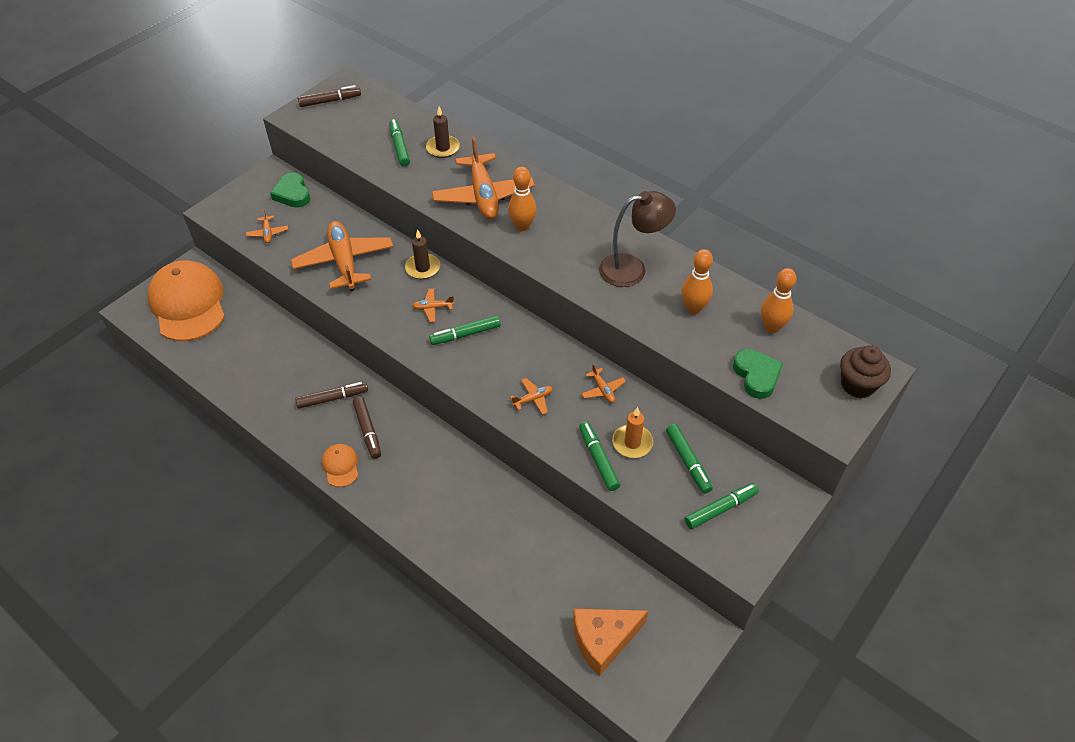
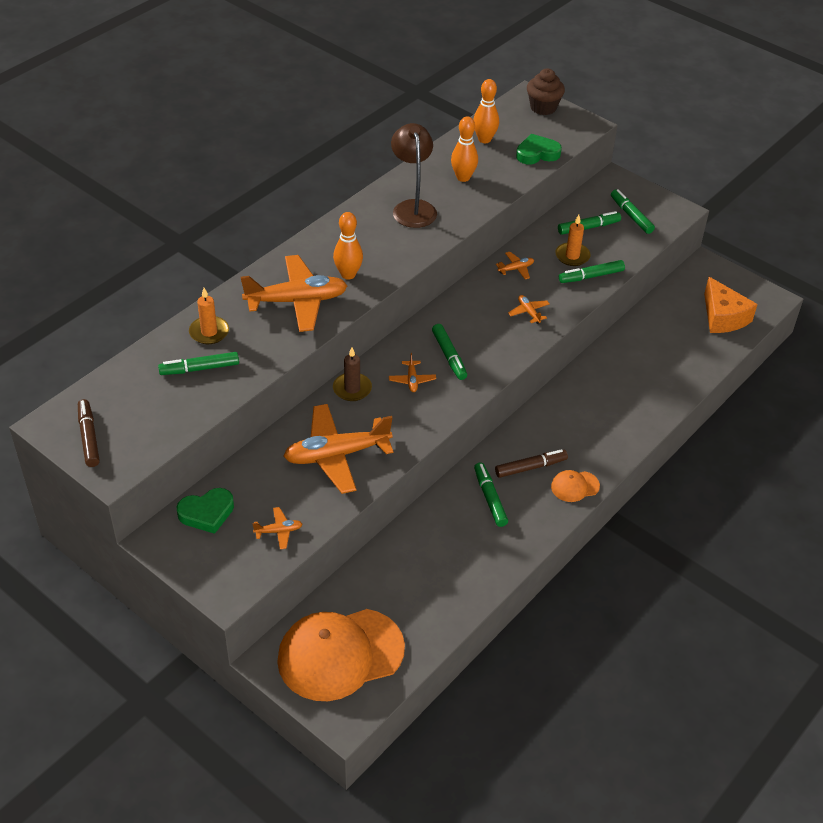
camera: 90 degrees left, 5 degrees down
brown marker [295,382,368,409] -> green marker [474,462,508,527]
brown candle [426,107,460,158] -> orange candle [189,288,229,344]

